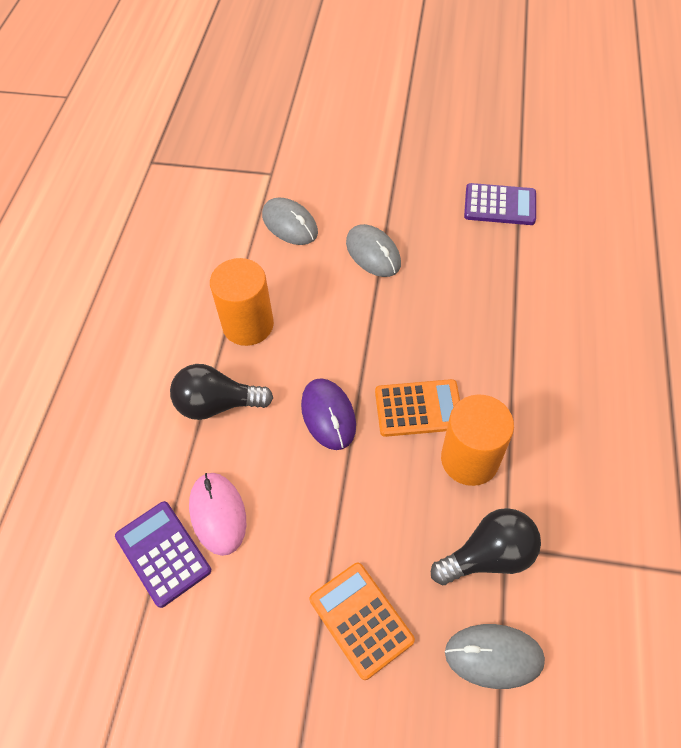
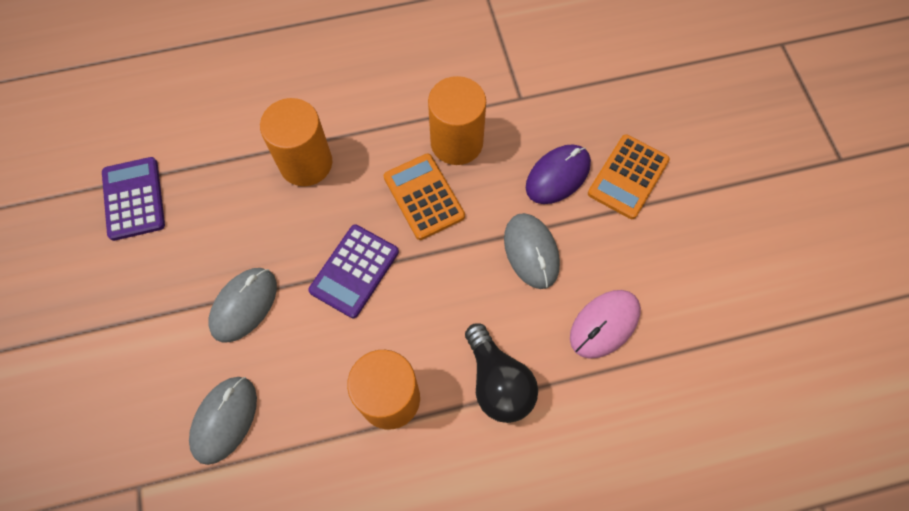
camera: 115 degrees left, 10 degrees up
purple calculator [115,501,211,608] -> purple calculator moved to [308,225,399,318]
purple mouse [301,378,356,450] -> purple mouse moved to [526,144,591,204]
black light bulb [431,508,541,585] -> none
grey mouse [445,624,545,689] -> grey mouse moved to [504,213,560,289]
none -> orange cylinder [260,98,332,186]

